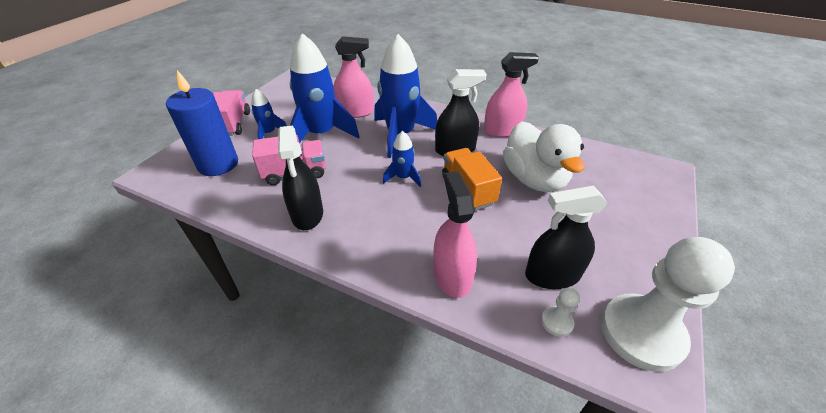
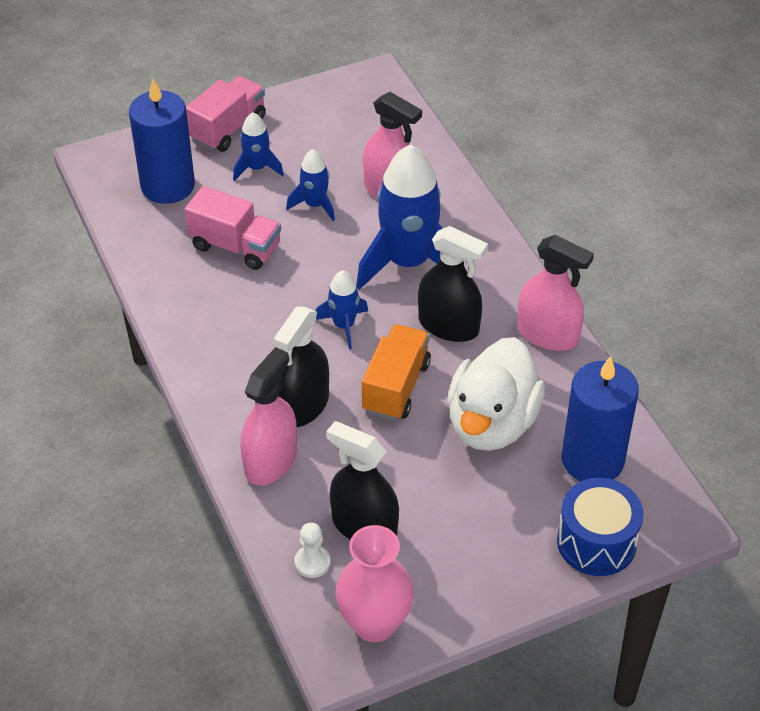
camera: 40 degrees right, 5 degrees up
black spray bottle [278,126,323,230] -> black spray bottle moved to [274,306,329,427]
blue rocket [290,33,360,143] -> blue rocket [286,149,335,221], size x0.49
white pawn [601,237,735,372] -> pink vase [335,525,414,642]
none -> blue drum [557,478,644,576]
none -> blue candle [562,356,639,482]

